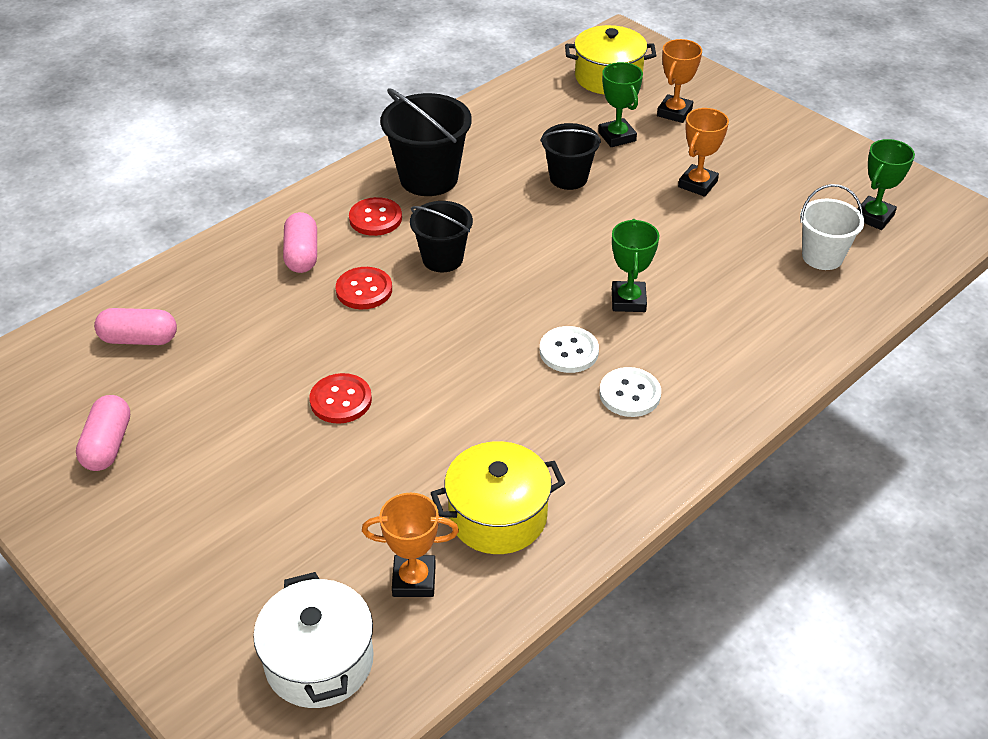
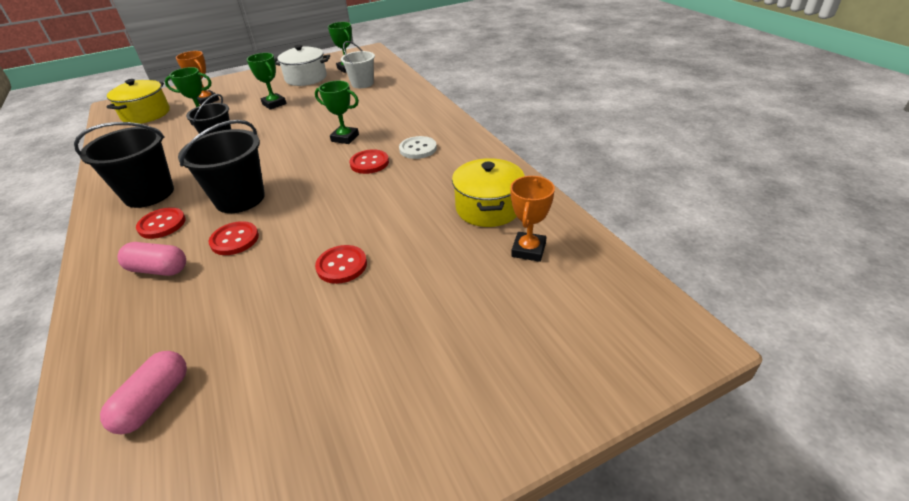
camera: 70 degrees left, 5 degrees down
pink capsule [76,395,130,471] -> none
white pot [253,572,374,708] -> white pot moved to [275,45,330,86]
black bucket [410,201,473,272] -> black bucket [178,120,265,213], size x1.54
white button [540,326,599,373] -> red button [350,149,389,174]
orange trophy [678,108,729,197] -> green trophy [247,53,287,110]

